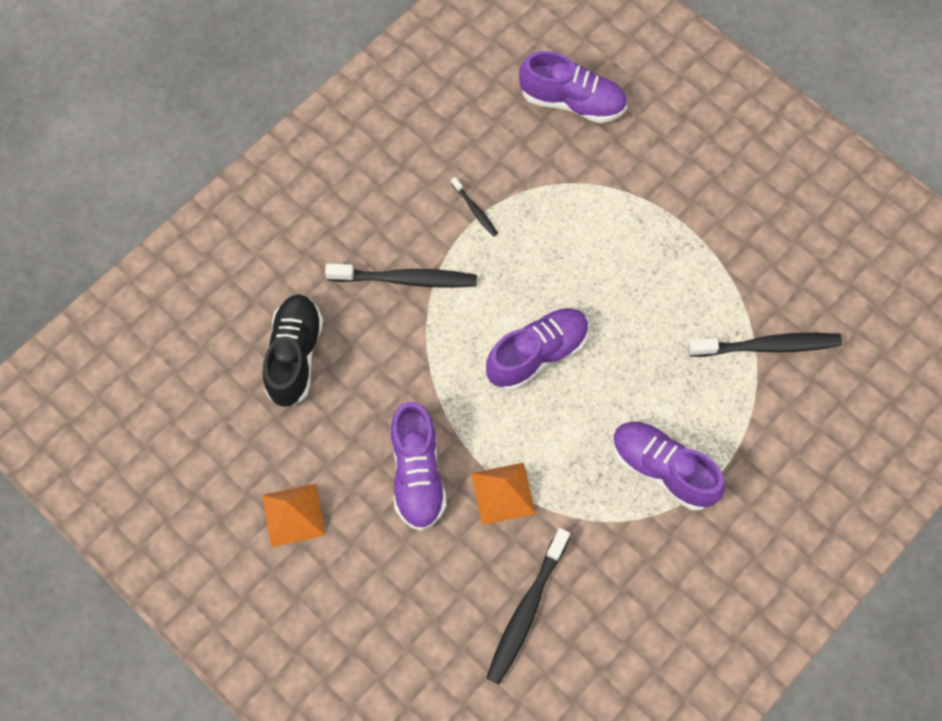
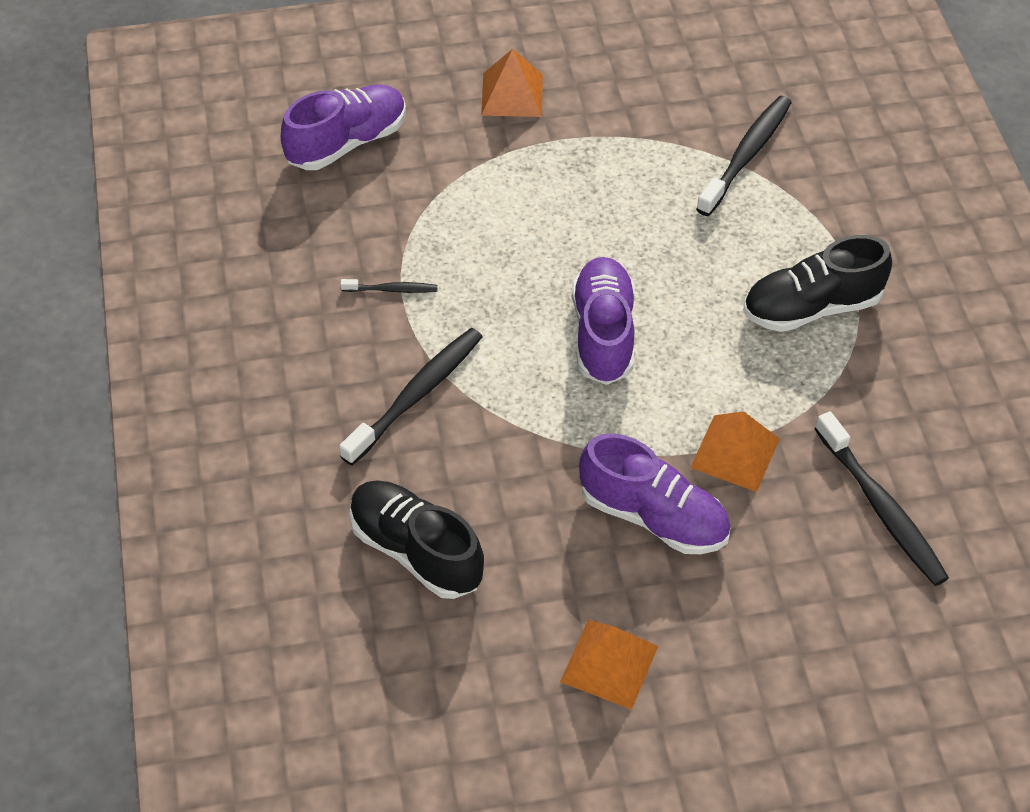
camera: 55 degrees left, 15 degrees down
purple shoe [612,421,725,511] -> black shoe [743,235,892,332]
none -> orange pyramid [481,49,543,117]

